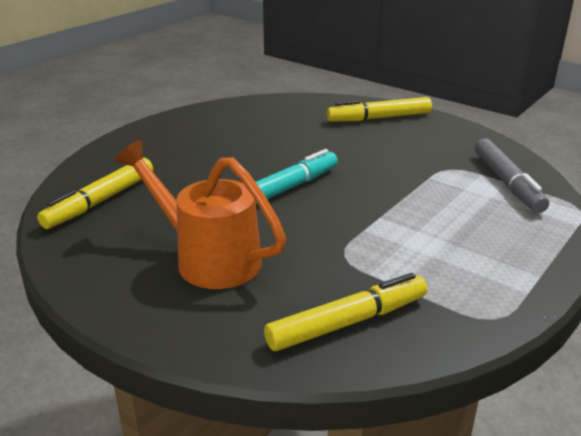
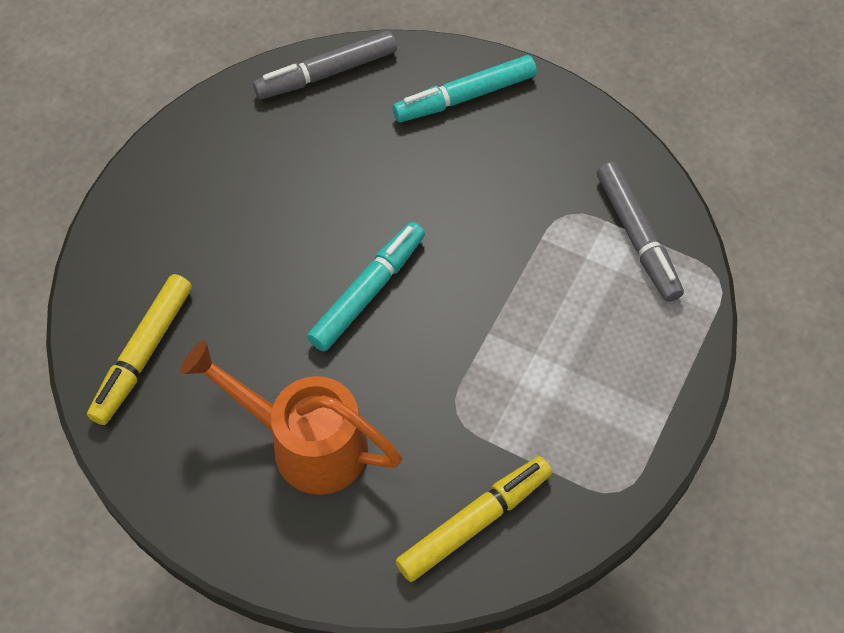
camera: 10 degrees left, 30 degrees up
yellow marker [327,97,432,122] -> turquoise marker [392,55,537,122]
none -> grey marker [253,31,397,99]

